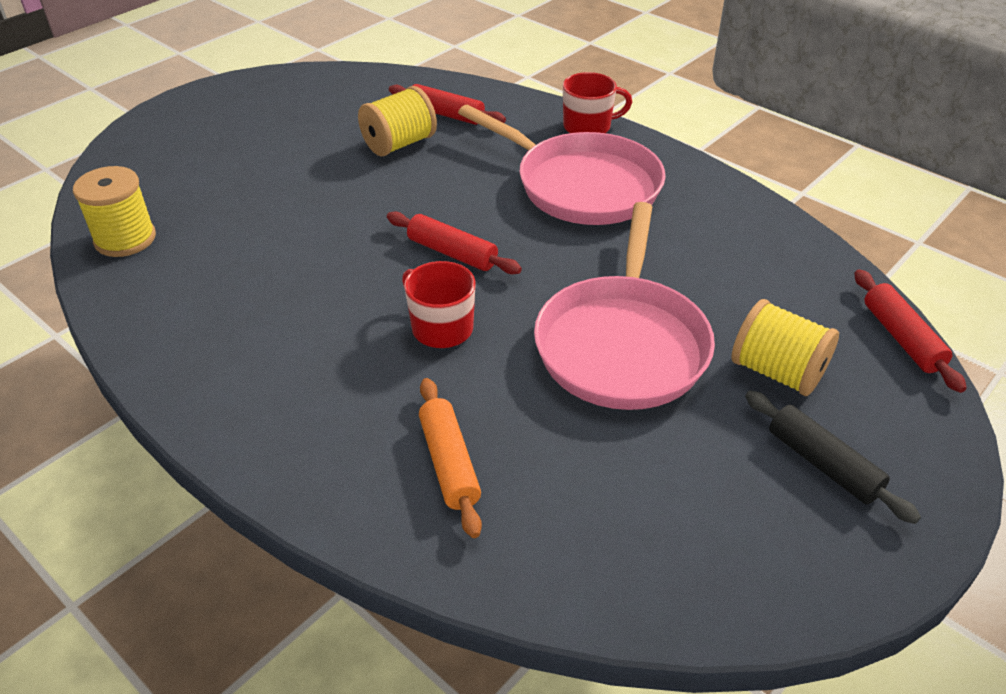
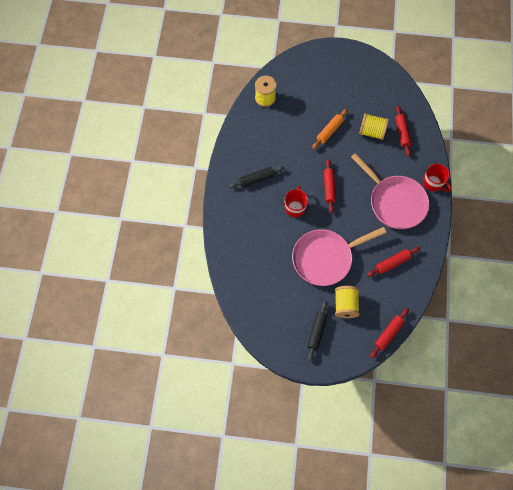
camera: 55 degrees right, 25 degrees up
orange rolling pin [419,378,482,538] -> orange rolling pin moved to [312,109,348,149]
pink pan [458,105,666,225] -> pink pan turned 45 degrees counterclockwise [351,153,429,229]
none -> black rolling pin [229,166,284,188]
none -> red rolling pin [367,247,420,277]

